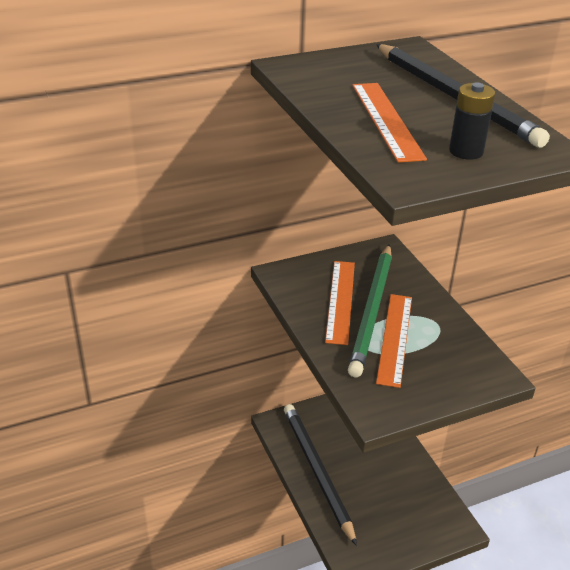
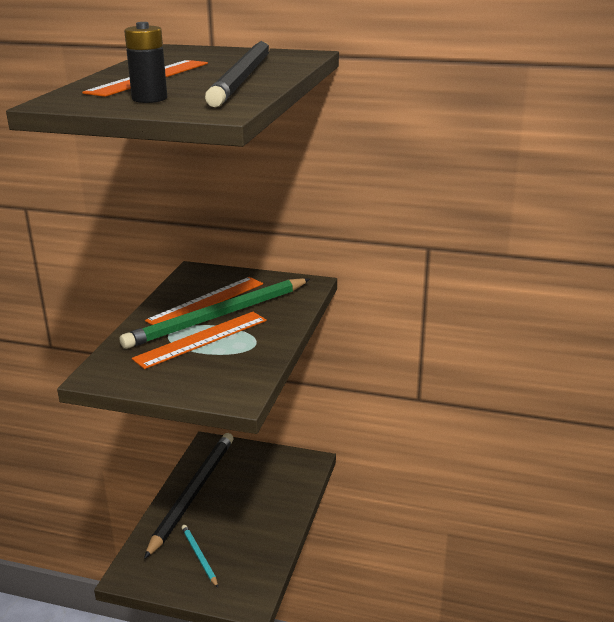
camera: 40 degrees right, 10 degrees down
none -> turquoise pencil [182,525,218,588]

